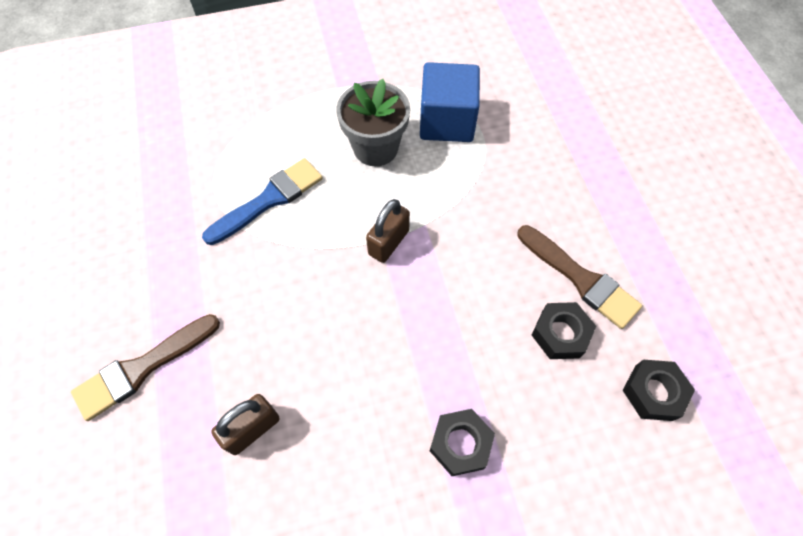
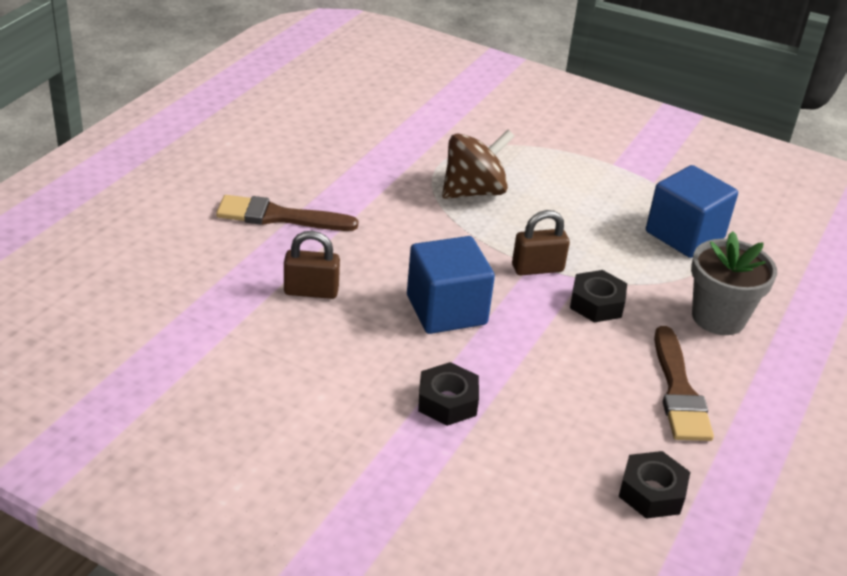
camera: 40 degrees right, 25 degrees down
blue brush [202,158,323,245] -> brown spinning top [442,130,515,199]
grey flower pot [336,79,410,166] -> grey flower pot moved to [691,231,777,335]
black nut [532,302,596,359] -> black nut moved to [570,270,627,322]
none -> blue cube [407,236,495,334]

